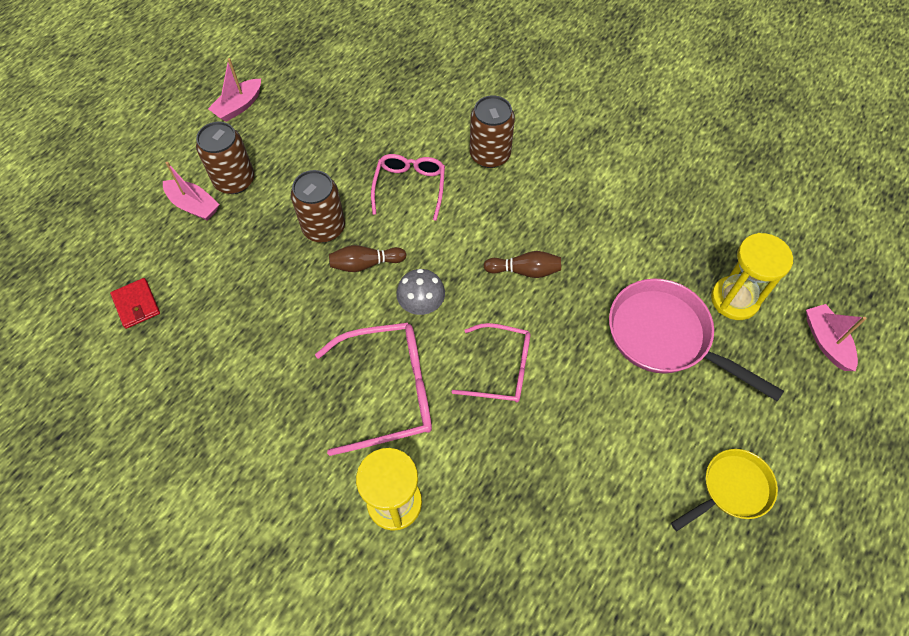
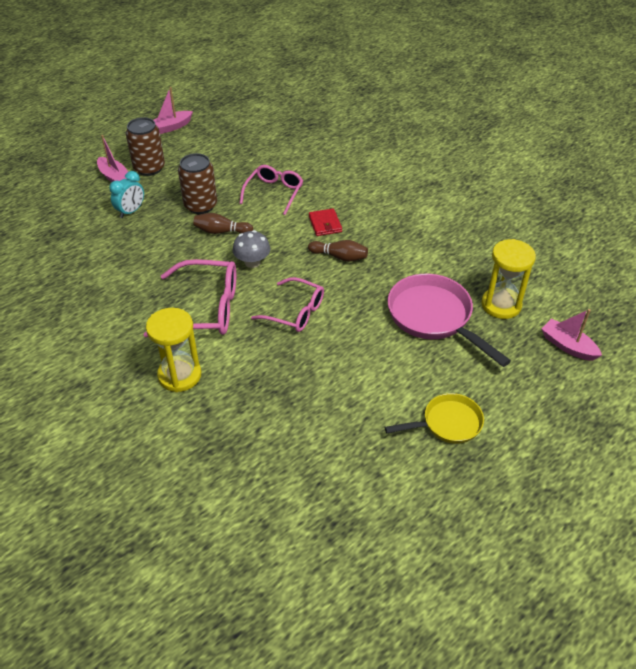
camera: 15 degrees right, 15 degrees down
red wallet [110,278,160,329] -> red wallet moved to [309,208,342,236]
brown can [470,95,515,168] -> none
pink boat [806,304,867,371] -> pink boat turned 45 degrees counterclockwise [541,309,602,361]
none -> turquoise clock [109,171,144,218]

